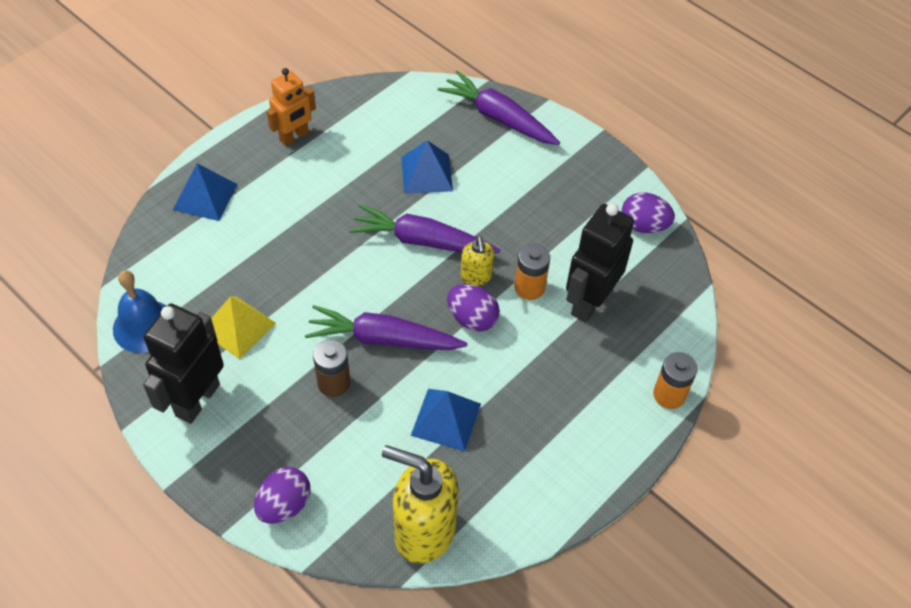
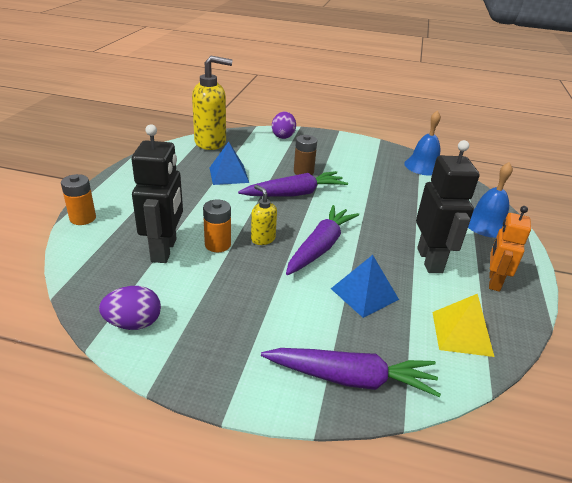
camera: 150 degrees right, 20 degrees down
black robot [143,304,224,424] -> black robot moved to [416,140,479,273]
blue pyramid [173,164,238,221] -> blue bell [468,162,513,238]
yellow pyramid [211,296,276,359] -> yellow pyramid moved to [432,294,495,357]
purple carrot [349,204,500,253] -> purple carrot turned 45 degrees counterclockwise [286,205,359,275]
purple egg [447,284,500,332] -> none

